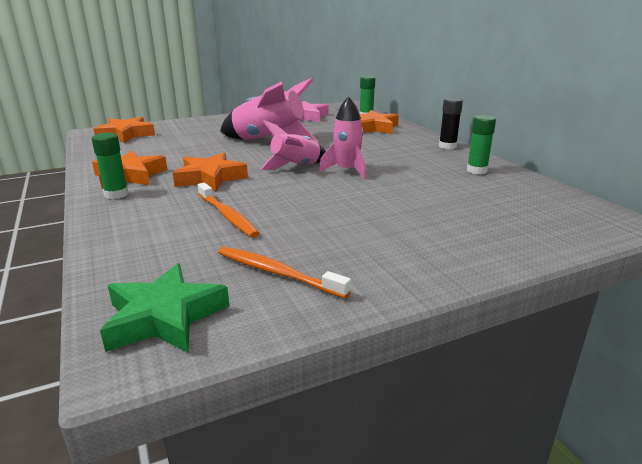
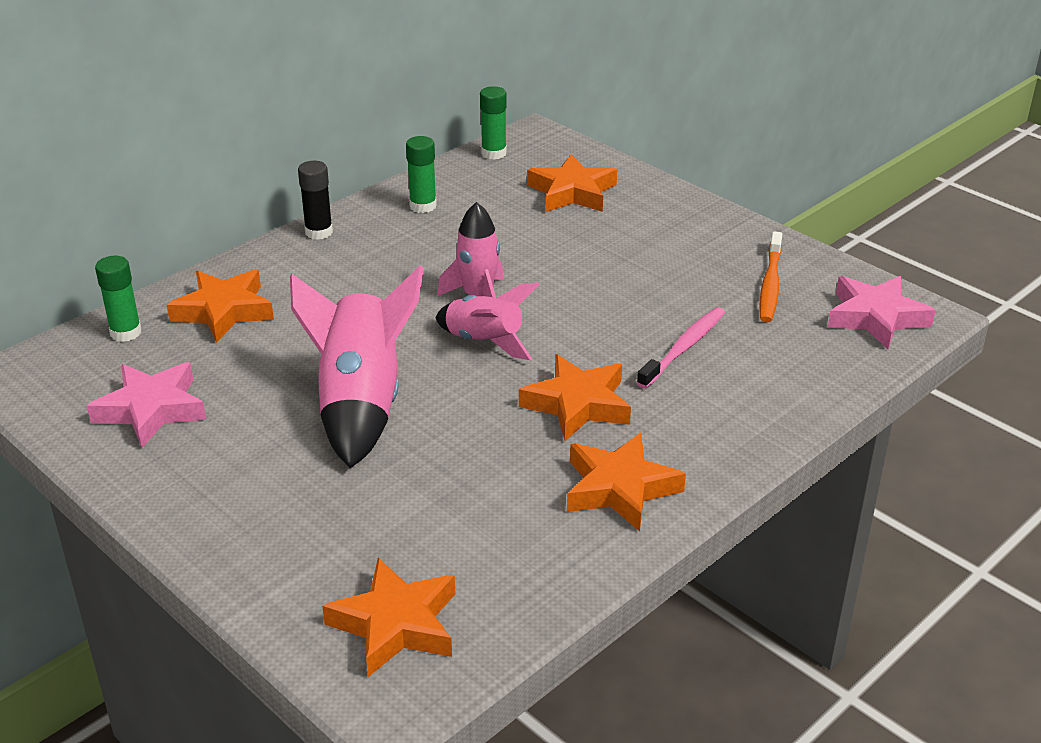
camera: 110 degrees left, 10 degrees up
green glue stick [92,133,128,199] -> green glue stick moved to [480,86,507,160]
green star [100,263,230,353] -> pink star [828,276,936,349]
orange toothbrush [198,183,259,238] -> pink toothbrush [637,307,725,389]
none -> orange star [527,154,617,212]

